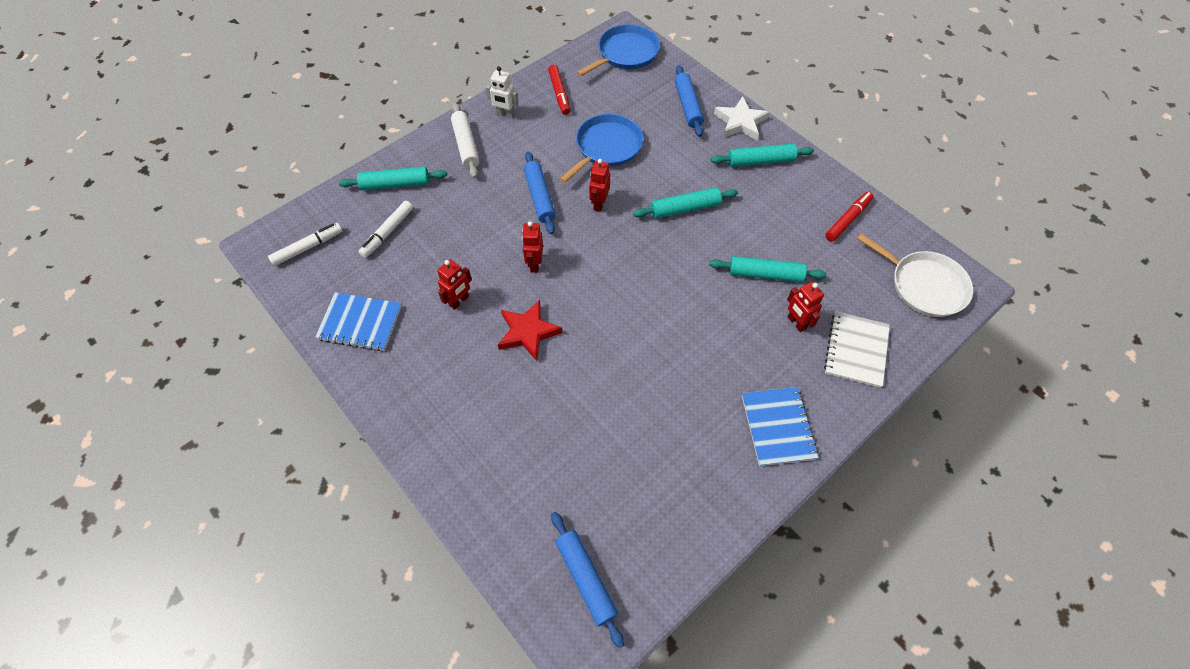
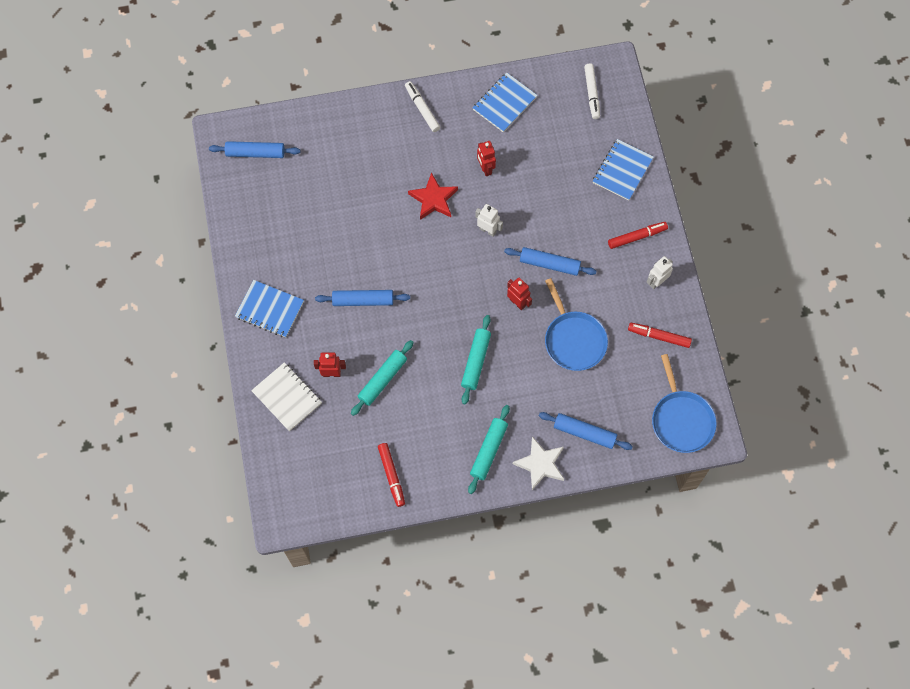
camera: 120 degrees right, 10 degrees up
turquoise rolling pin [339,167,447,191] -> blue notebook [593,139,654,201]
white marker [359,201,413,258] -> white marker moved to [405,81,440,132]
white rolling pin [451,103,479,178] -> red marker [608,222,668,249]
red robot [522,221,543,273] -> white robot [475,204,503,237]
white pan [857,233,973,317] -> none
none -> blue rolling pin [315,290,410,306]

